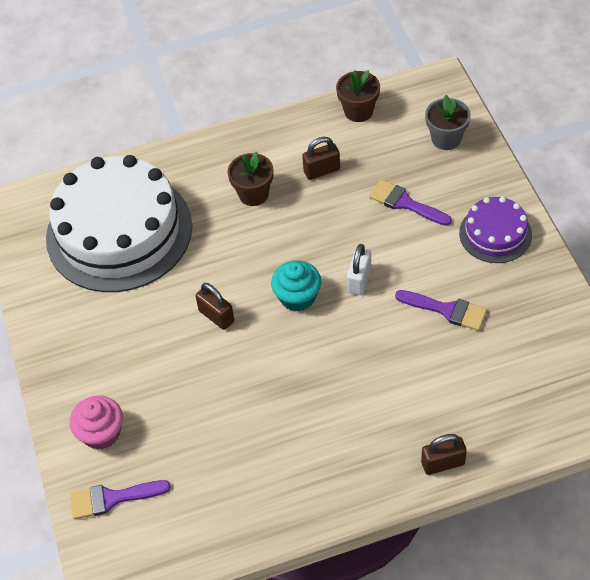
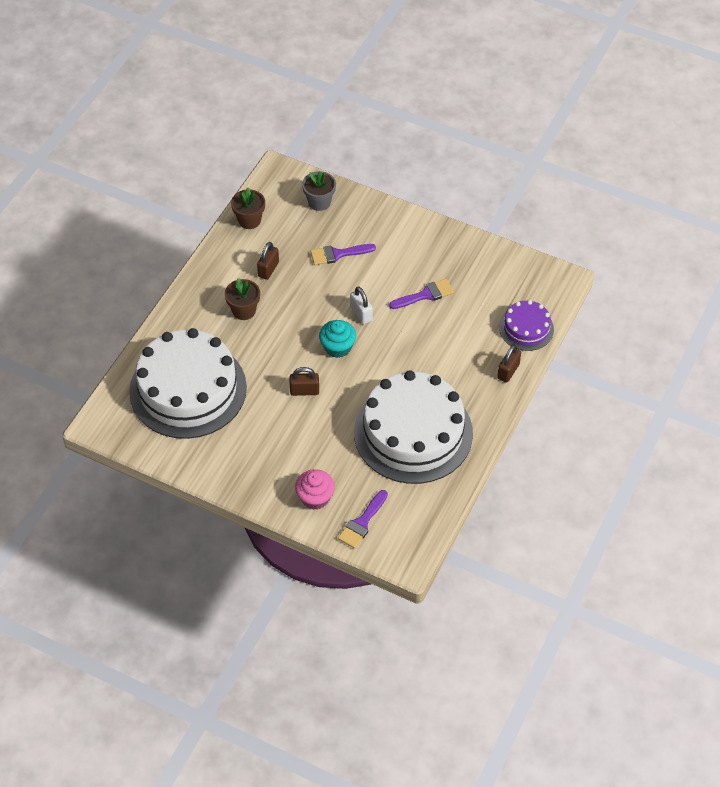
camera: 50 degrees left, 0 degrees up
purple cake [459,196,532,263] -> purple cake moved to [499,300,554,351]
none -> white cake [354,370,473,484]

